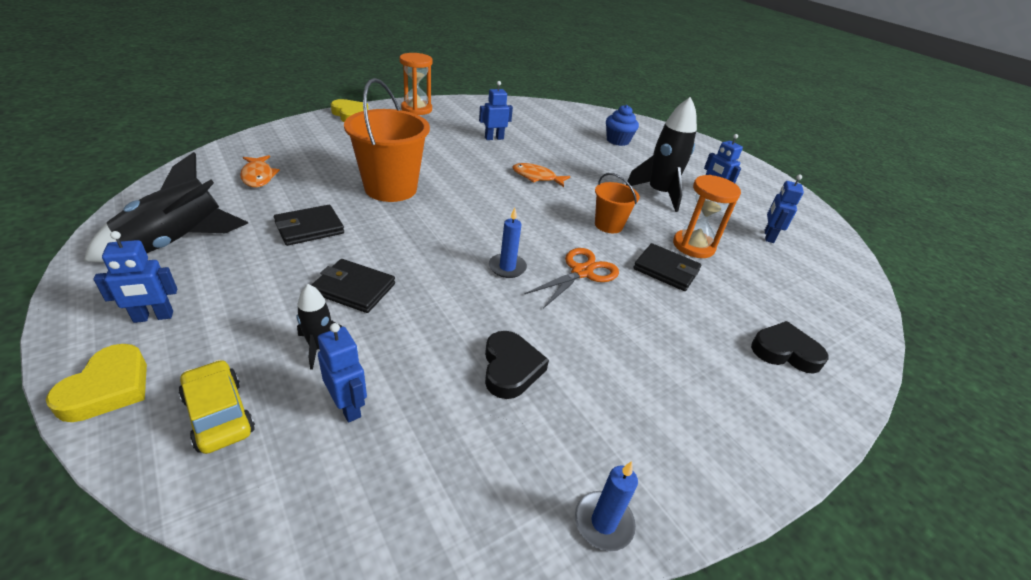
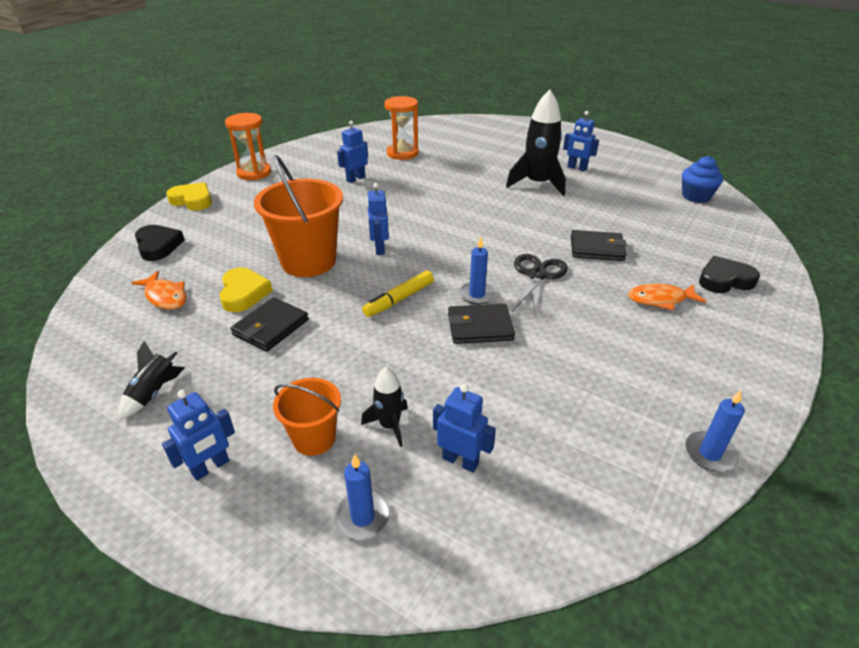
camera: 20 degrees left, 0 degrees up
yellow heart [46,344,147,422] -> yellow heart moved to [219,267,273,312]
black rocket [84,152,248,263] -> black rocket [118,341,185,420], size x0.52
yellow car [178,360,255,454] -> blue candle [335,454,390,540]
black wallet [311,259,395,313] -> black wallet moved to [448,304,515,344]
black heart [485,331,549,399] -> black heart moved to [135,225,185,261]
orange fish [512,163,570,187] -> orange fish moved to [628,284,707,310]
orange scissors [524,248,619,309] -> black scissors [512,254,568,316]
orange bucket [595,173,640,233] -> orange bucket moved to [273,378,341,456]
blue cupcake [606,105,639,146] -> blue cupcake moved to [682,156,723,203]
orange hourglass [673,175,741,258] -> orange hourglass moved to [384,96,419,160]
blue robot [764,175,804,243] -> blue robot moved to [367,183,389,255]
none -> yellow marker [362,271,434,317]

